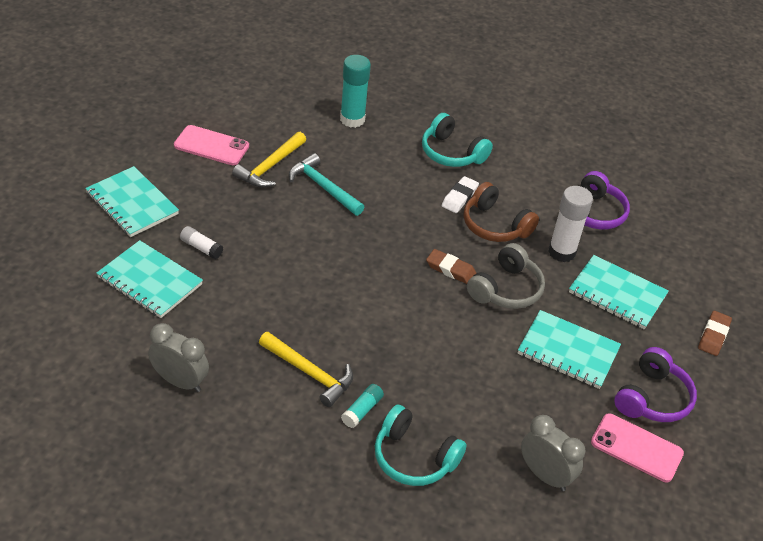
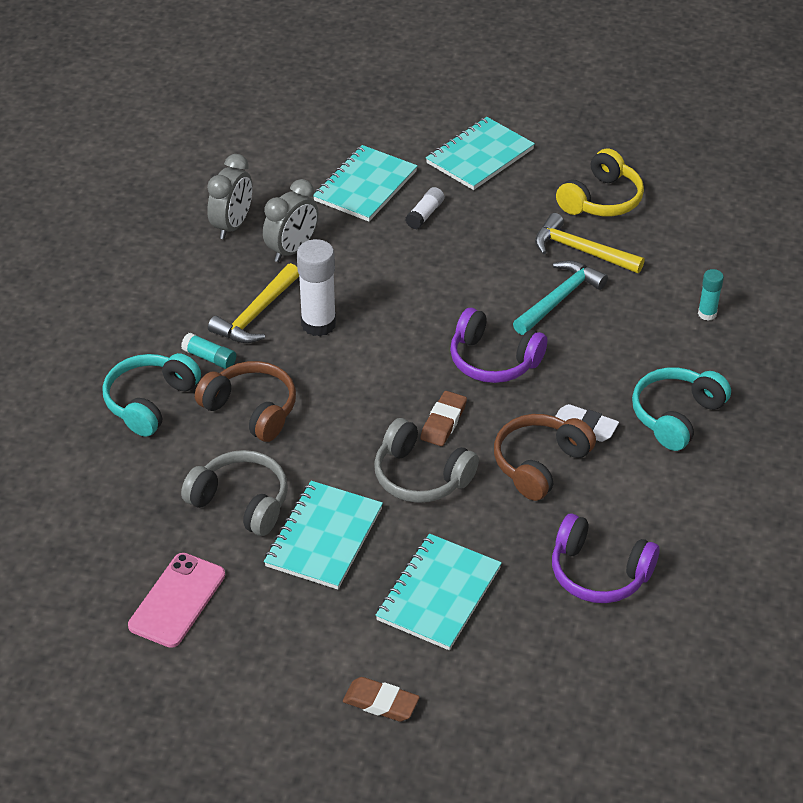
camera: 90 degrees right, 0 degrees up
pink phone [174,125,249,165] -> yellow headphones [556,148,644,216]
turquoise glue stick [340,55,371,128] -> turquoise glue stick [698,269,724,321], size x0.54
grey clock [521,415,585,491] -> grey clock moved to [263,179,318,262]
white glue stick [548,186,593,262] -> white glue stick moved to [297,239,336,336]
purple headphones [614,347,697,422] -> purple headphones moved to [450,308,547,383]
none -> grey headphones [181,450,288,536]
none -> brown headphones [195,361,296,442]

